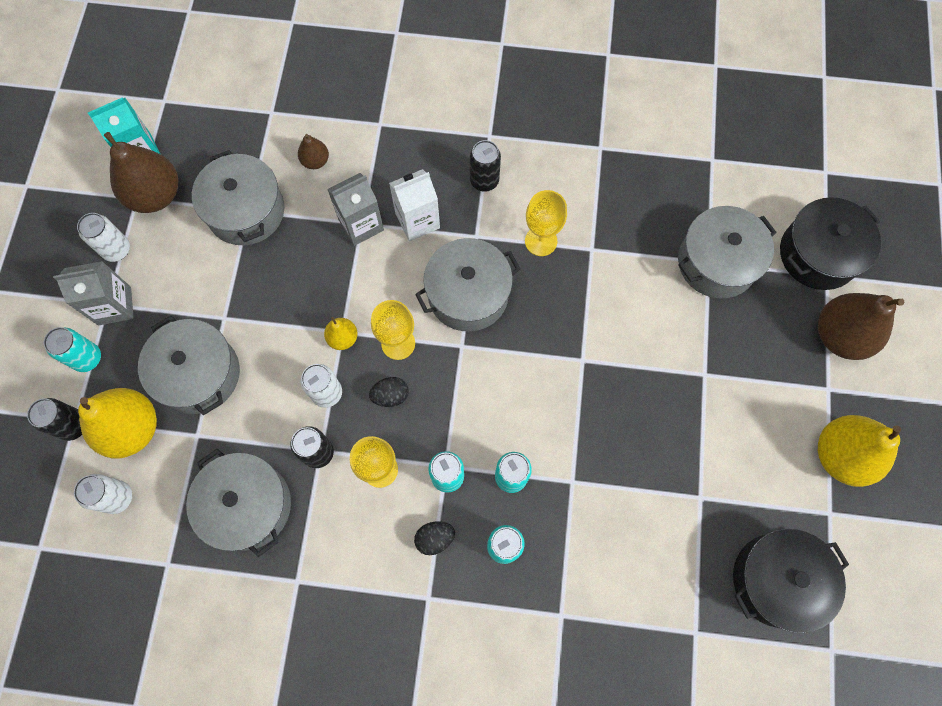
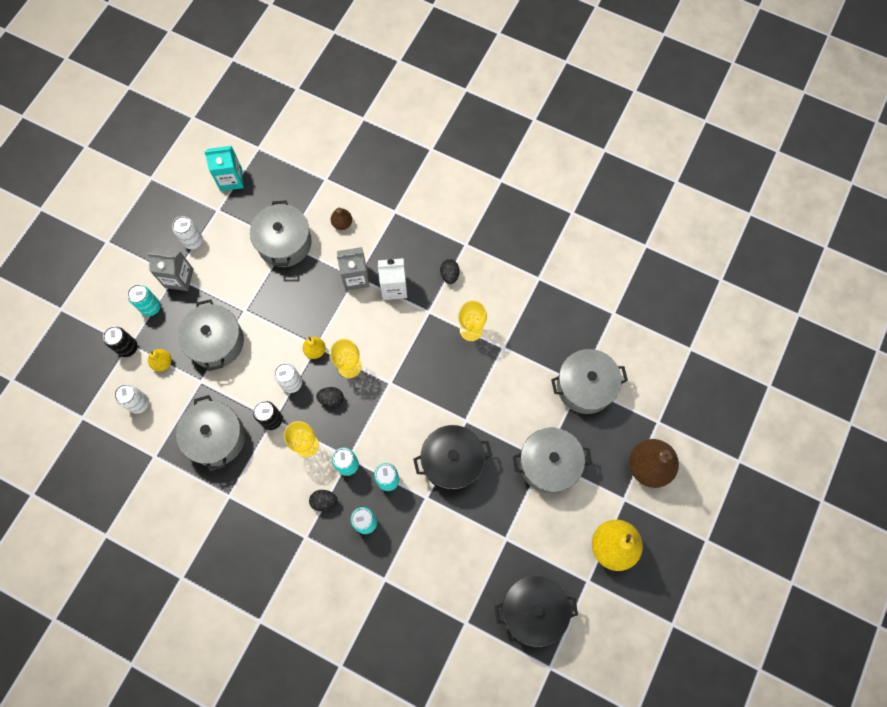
camera: 20 degrees right, 0 degrees up
yellow pear [78,388,157,459] -> yellow pear [148,349,171,372], size x0.49
brown pear [104,132,178,213] -> none
grey pot [415,238,520,332] -> grey pot moved to [513,428,592,494]
black can [470,140,501,192] -> black egg [440,259,460,284]
black pot [780,197,881,290] -> black pot moved to [413,425,492,491]

